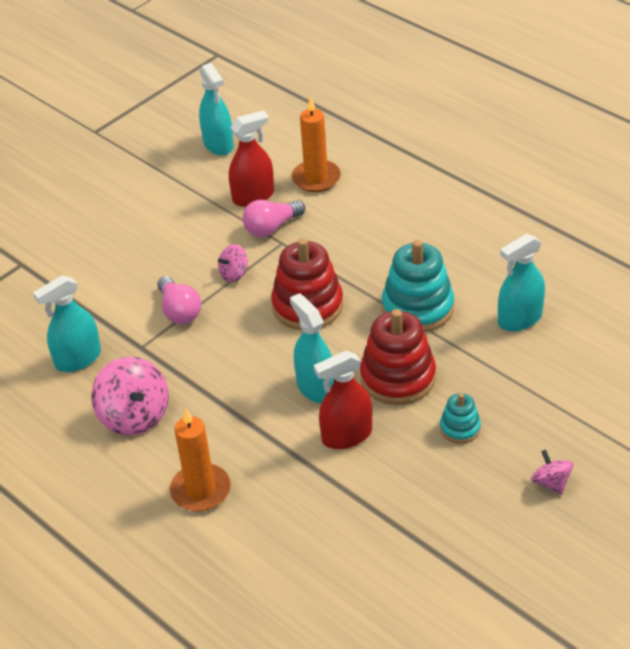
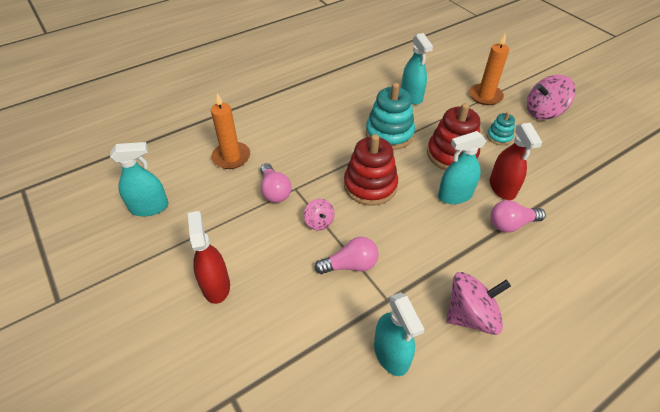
camera: 80 degrees left, 5 degrees up
orange candle [170,409,231,511] -> orange candle moved to [469,34,509,105]
red spray bottle [229,110,274,207] -> red spray bottle moved to [188,211,230,304]
pink spinning top [531,450,574,495] -> pink spinning top [527,75,575,120], size x1.85
none -> pink light bulb [490,200,546,232]

